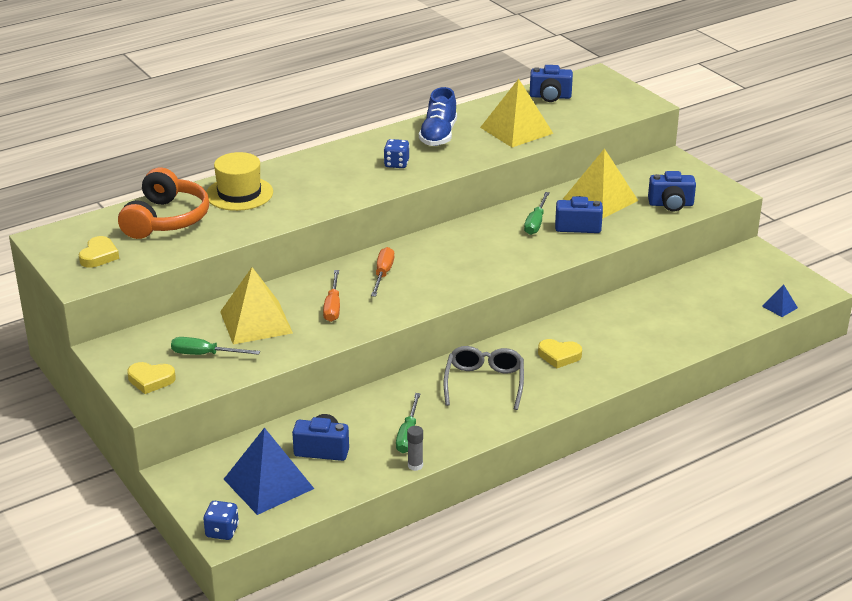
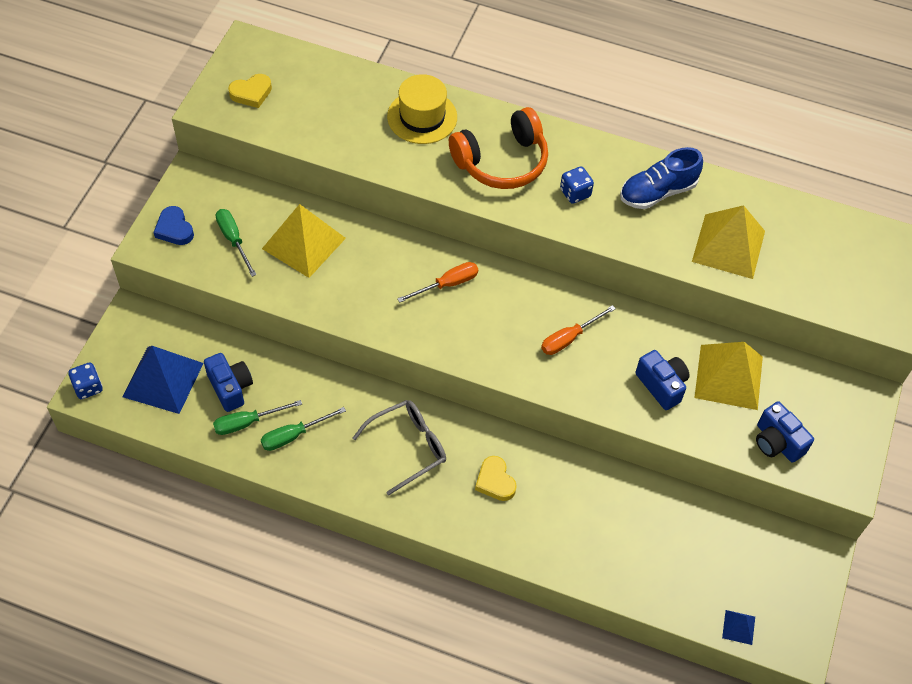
camera: 50 degrees right, 25 degrees up
orange headphones [118,168,209,239] -> orange headphones moved to [449,107,548,189]
yellow heart [127,362,176,394] -> blue heart [154,206,194,245]
orange screwdriver [323,270,340,322] -> orange screwdriver moved to [541,305,616,355]
grey glue stick [407,426,423,471] -> none
green screwdriver [524,192,550,235] -> green screwdriver moved to [213,400,302,435]
blue camera [530,65,573,102] -> none

